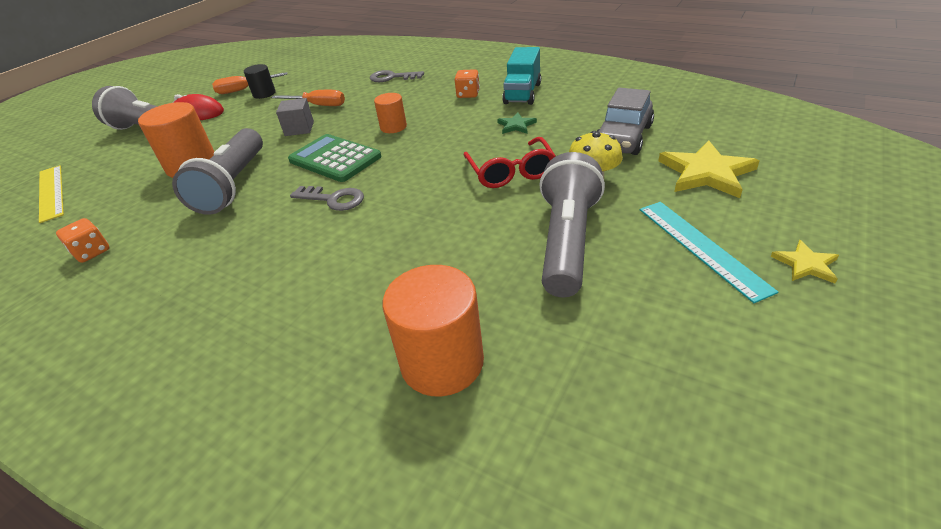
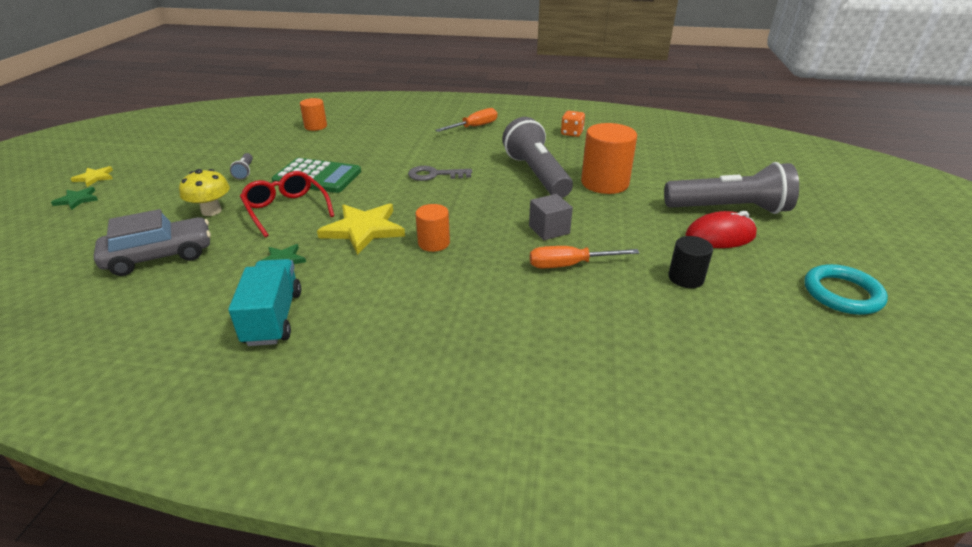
camera: 155 degrees right, 5 degrees down
yellow ruler [39,165,64,223] -> none
orange screwdriver [212,72,288,94] -> orange screwdriver moved to [435,108,497,132]
green calculator [288,134,381,182] -> green calculator moved to [272,158,361,193]
grey key [370,70,424,82] -> none
orange cylinder [382,265,484,397] -> orange cylinder [300,98,327,131], size x0.57
orange dice [455,69,480,98] -> none
grey flashlight [539,152,605,297] -> grey flashlight [230,153,253,180], size x0.41
grey car [597,88,654,155] -> grey car turned 60 degrees clockwise [94,209,211,276]
turquoise ruler [640,202,778,303] -> none
yellow star [658,140,759,198] -> yellow star moved to [317,203,405,255]
none -> green star [51,187,98,210]
none -> turquoise ring [804,264,888,315]

